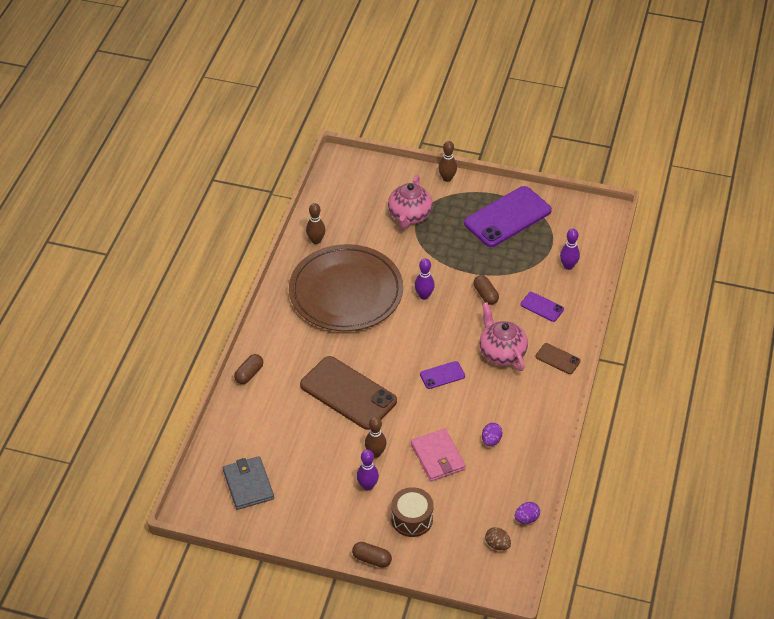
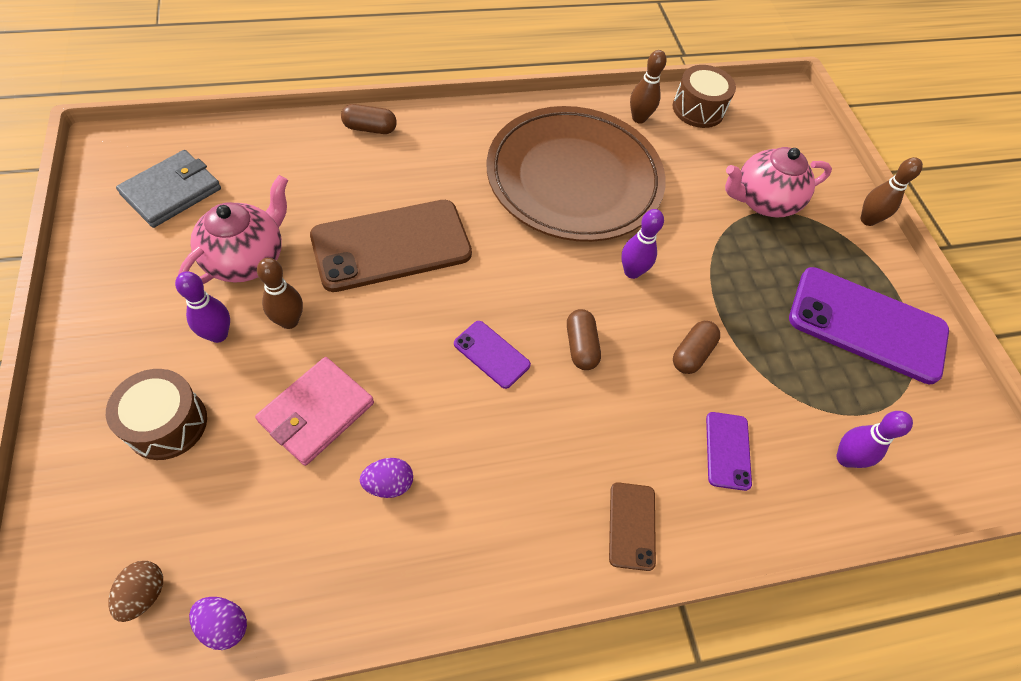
camera: 55 degrees right, 10 degrees up
brown phone [300,356,397,430] -> brown phone turned 60 degrees clockwise [310,200,472,292]
brown capsule [352,542,392,568] -> brown capsule moved to [567,309,601,370]
pink teapot [480,302,528,371] -> pink teapot moved to [178,175,288,284]
none -> brown drum [673,65,736,128]

